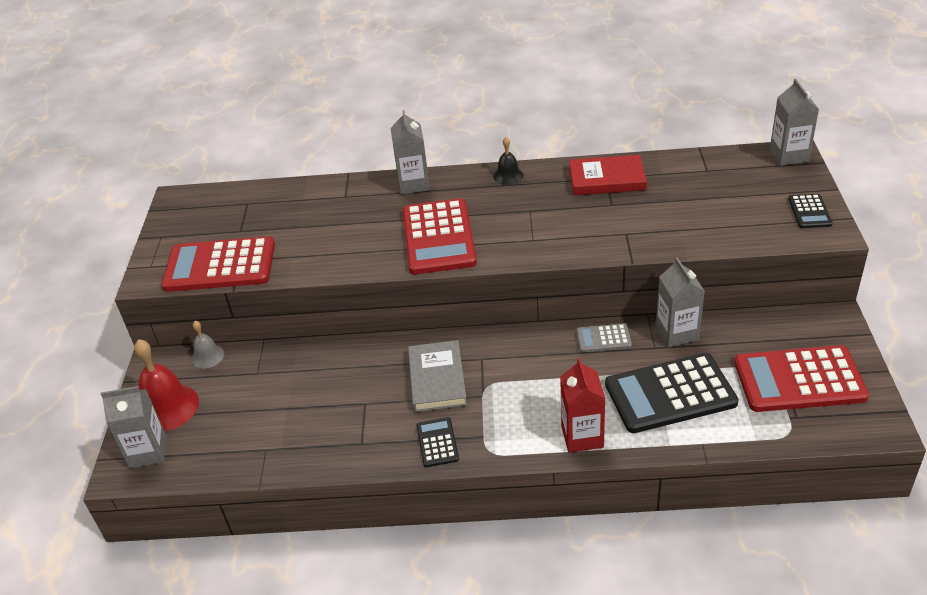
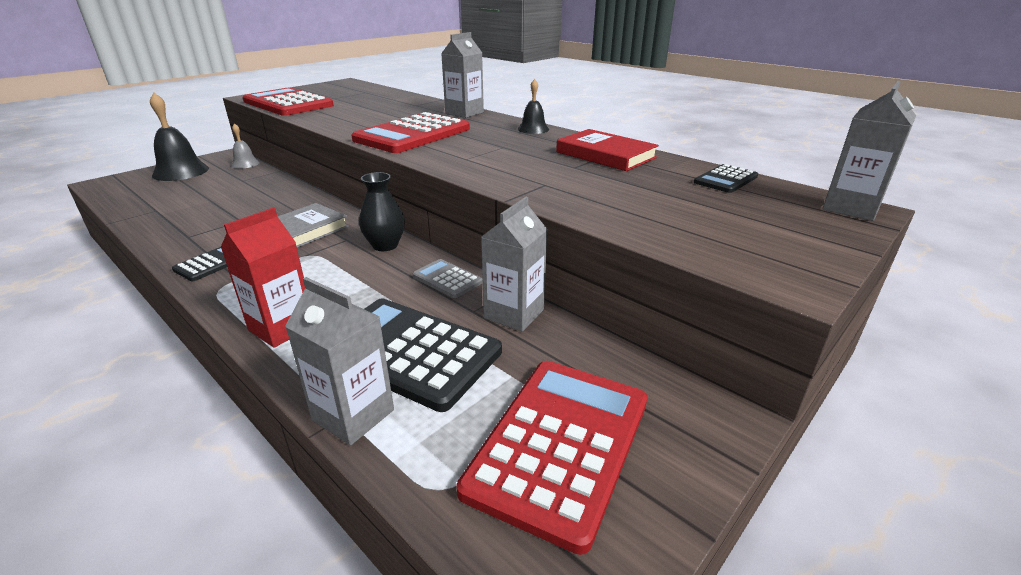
camera: 40 degrees right, 10 degrees down
grey carton [101,386,166,468] -> grey carton moved to [285,277,394,445]
red bell [134,339,199,431] -> black bell [150,92,209,181]
red calculator [734,345,869,412] -> red calculator turned 75 degrees clockwise [457,361,647,555]
black calculator [788,194,833,228] -> black calculator moved to [694,164,758,193]
none -> black vase [359,172,405,251]

